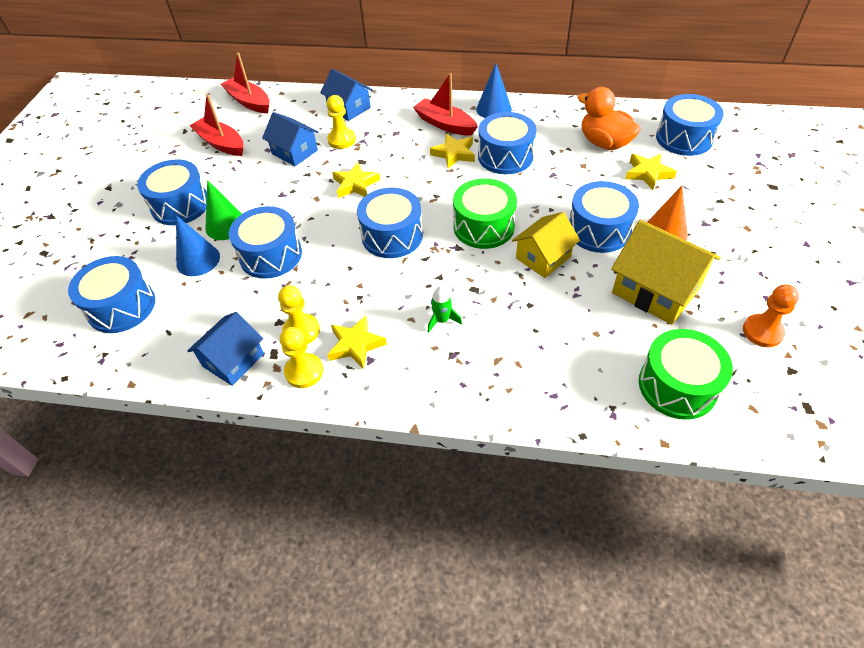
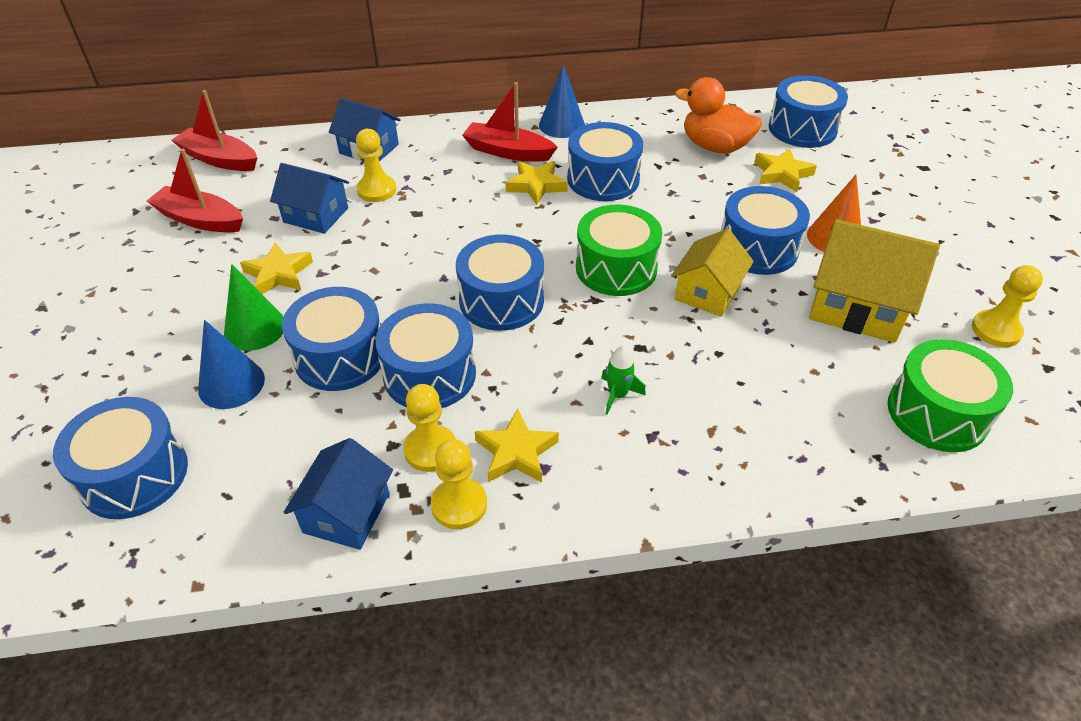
camera: 20 degrees left, 5 degrees down
blue drum [137,159,207,225] -> blue drum moved to [375,303,476,408]
yellow star [332,162,380,198] -> yellow star moved to [240,242,313,294]
orange pawn [743,284,799,347] -> yellow pawn [972,265,1043,347]

